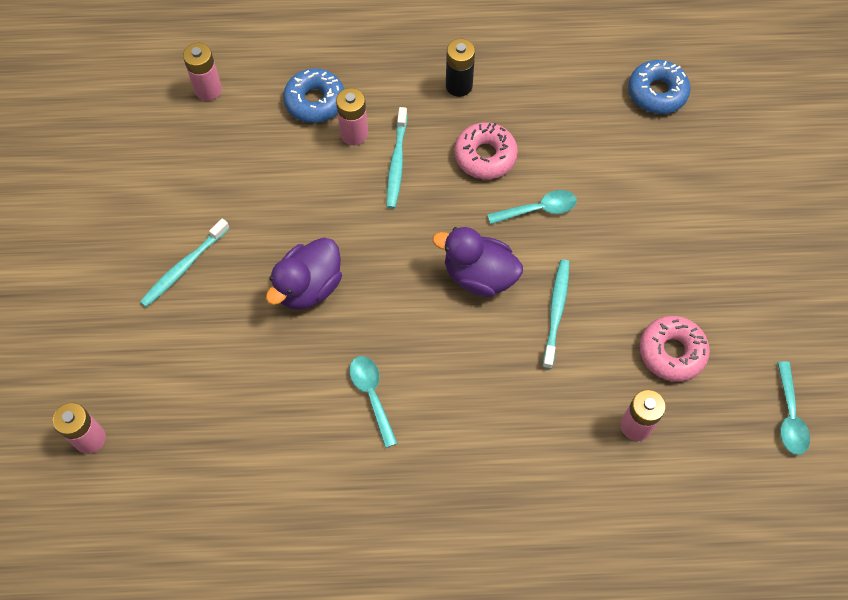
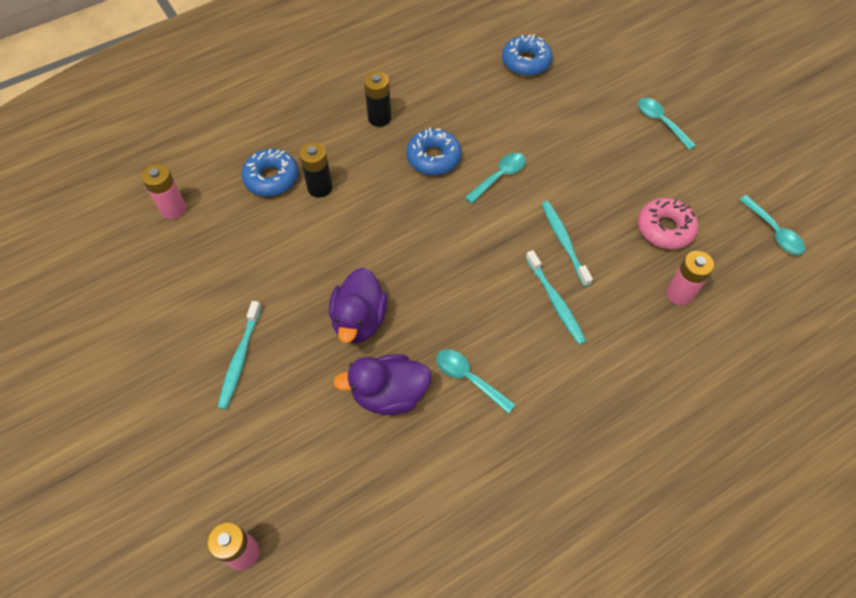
camera: 30 degrees left, 5 degrees down
pink battery [336,88,368,145] -> black battery [299,142,333,198]
turquoise toothbrush [387,107,407,209] -> turquoise toothbrush moved to [525,250,586,345]
purple duck [432,227,523,297] -> purple duck moved to [333,354,432,415]
pink donut [454,122,518,179] -> blue donut [406,128,462,175]
none -> turquoise spoon [638,98,696,150]

